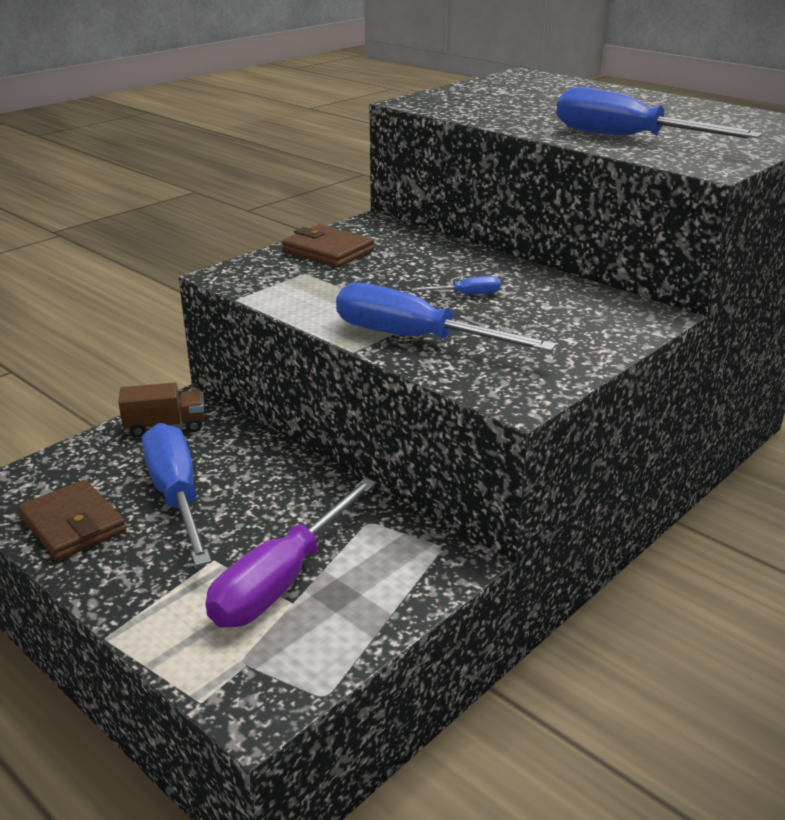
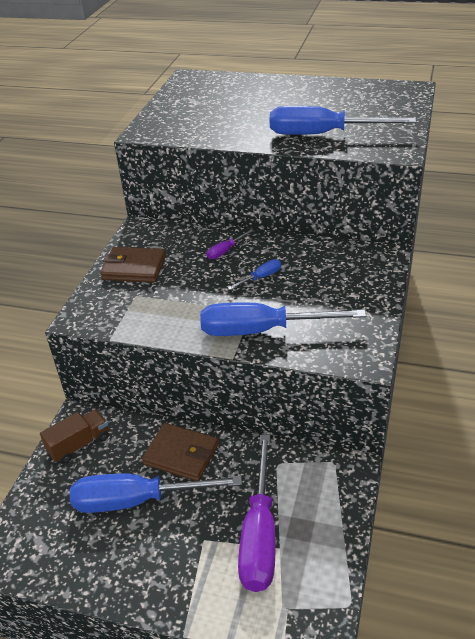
camera: 25 degrees left, 10 degrees up
brown wallet [18,480,126,561] -> brown wallet moved to [142,423,218,481]
blue screwdriver [142,423,211,566] -> blue screwdriver turned 45 degrees counterclockwise [70,474,242,513]
none -> purple screwdriver [207,229,254,259]

